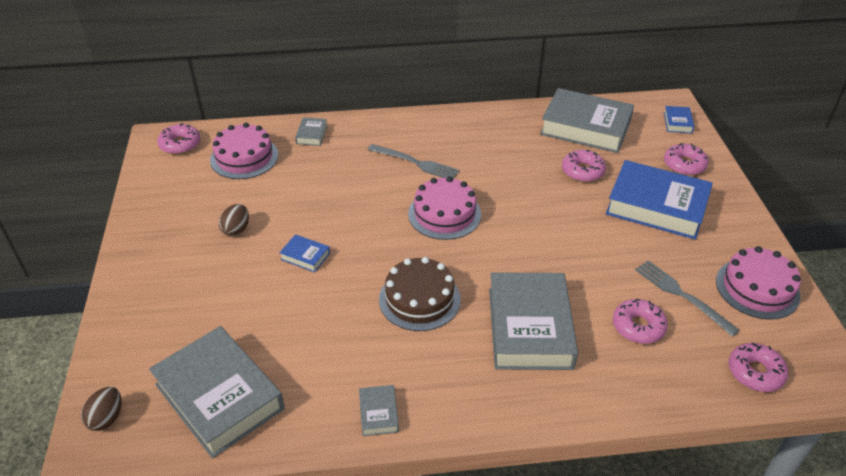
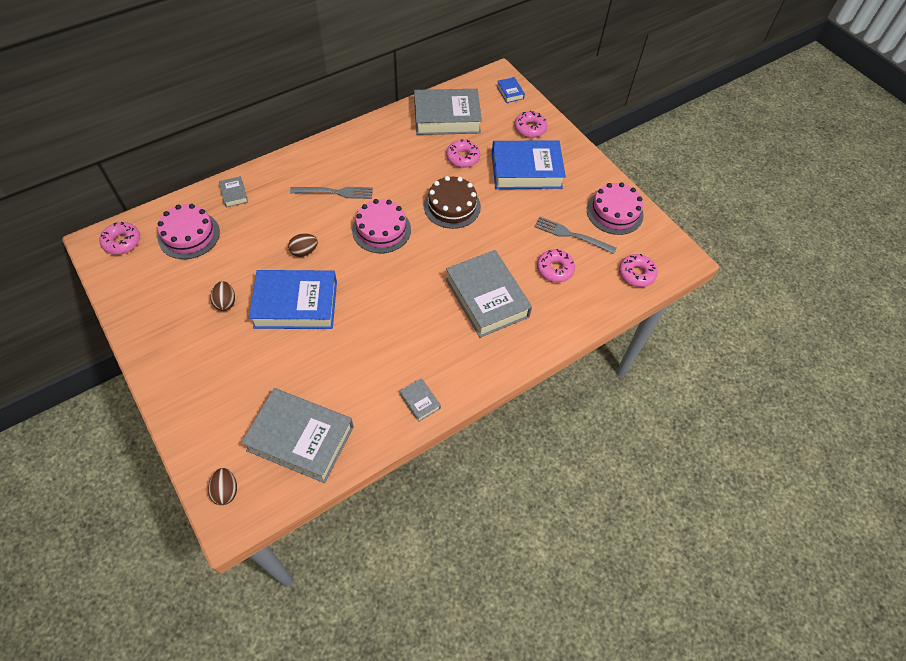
camera: 30 degrees left, 15 degrees up
blue book [279,234,330,272] -> blue book [249,270,337,329], size x2.35
brown cake [379,257,461,331] -> brown cake moved to [424,176,481,229]
none -> brown egg [288,234,318,257]

